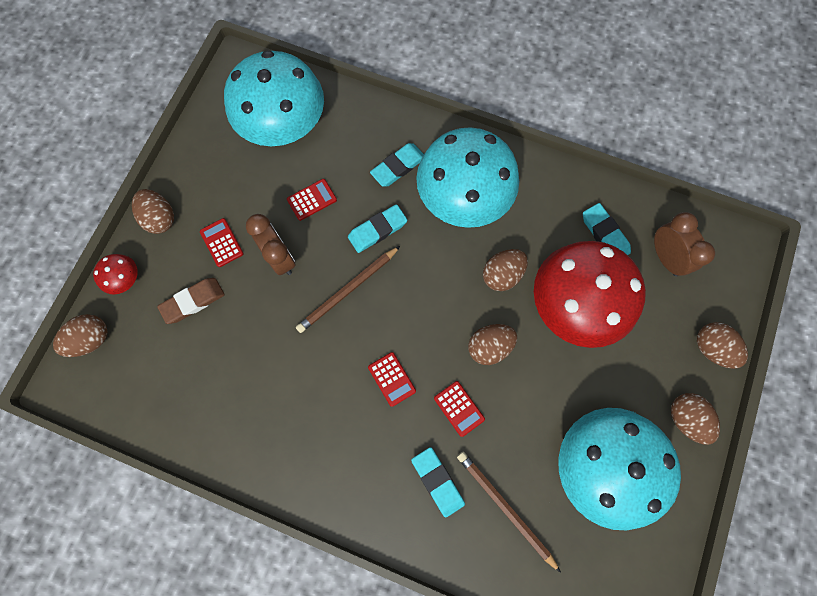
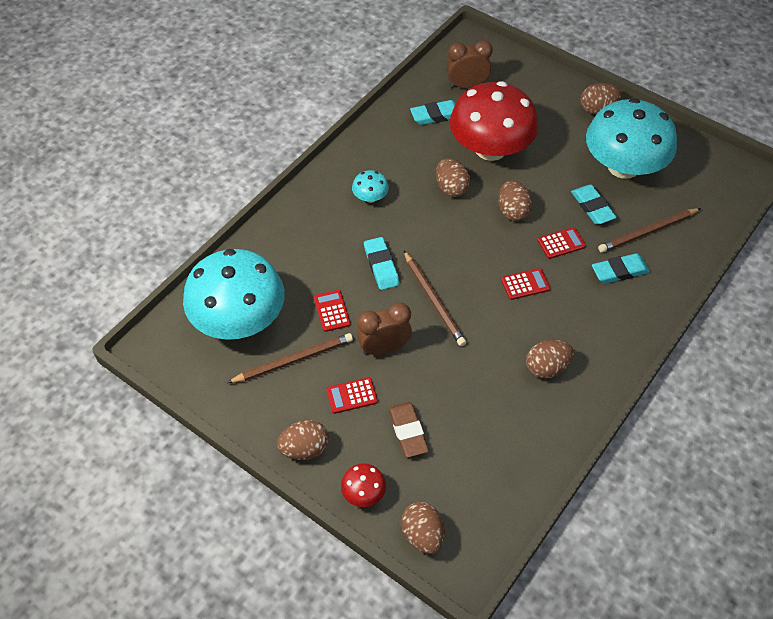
camera: 75 degrees left, 20 degrees down
turquoise eraser [370,143,424,187] -> turquoise eraser moved to [571,185,617,224]
turquoise mushroom [416,127,519,228] -> turquoise mushroom [352,170,389,203], size x0.41
brown egg [697,322,748,369] -> brown egg moved to [526,340,574,378]
none -> brown pencil [227,333,353,383]

